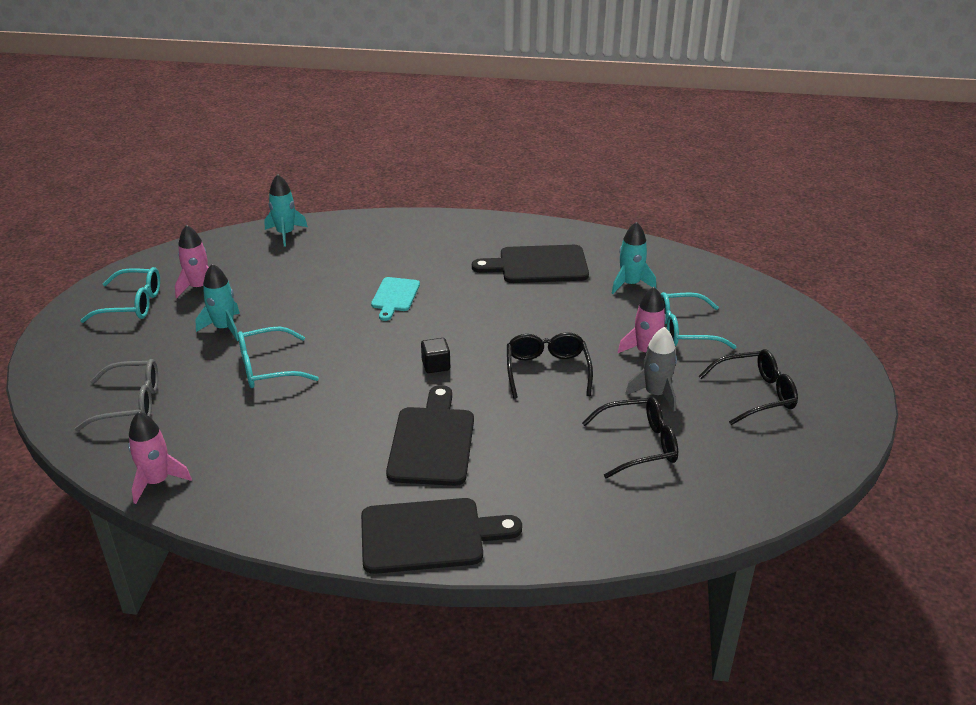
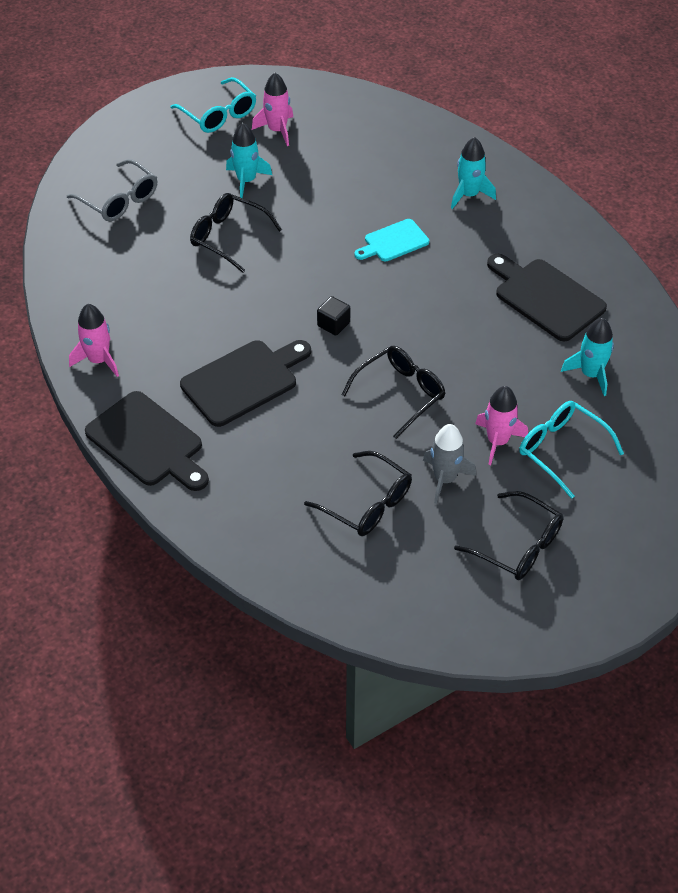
camera: 50 degrees right, 15 degrees up
pink rocket [128,411,192,504] -> pink rocket moved to [69,304,119,377]
turquoise glasses [238,327,319,388] -> black glasses [190,193,282,273]
turquoise rocket [264,174,308,246] -> turquoise rocket moved to [451,137,496,209]

